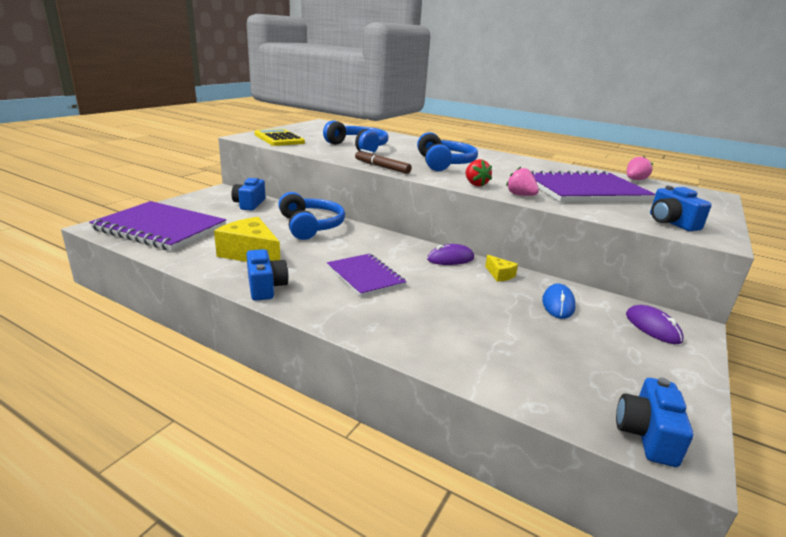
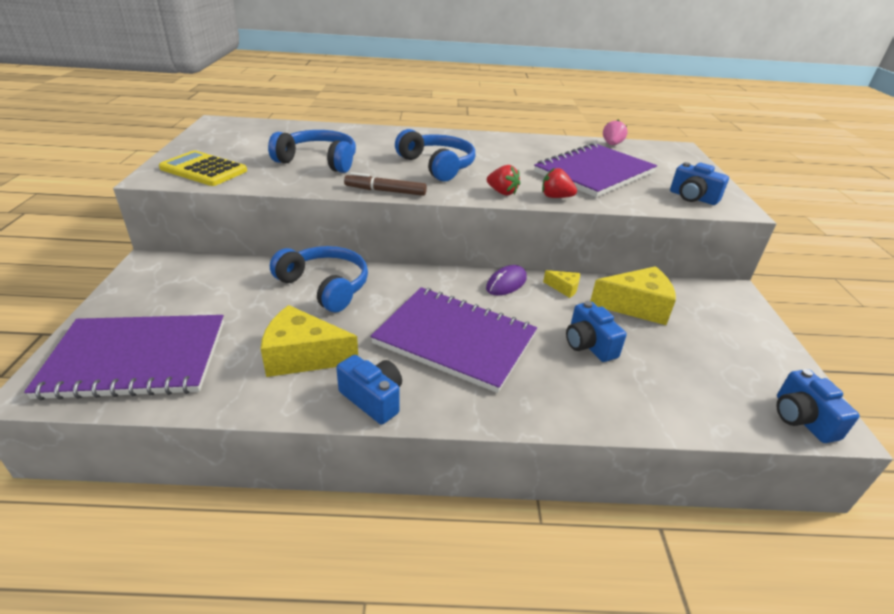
camera: 30 degrees left, 10 degrees up
blue camera [231,177,265,211] -> blue camera moved to [566,301,627,362]
purple notebook [327,254,407,297] -> purple notebook [370,287,537,393], size x1.67
pink strawberry [506,167,539,196] -> red strawberry [542,168,577,198]
blue mouse [542,283,576,319] -> yellow cheese [590,266,676,325]
purple mouse [626,305,683,344] -> none

